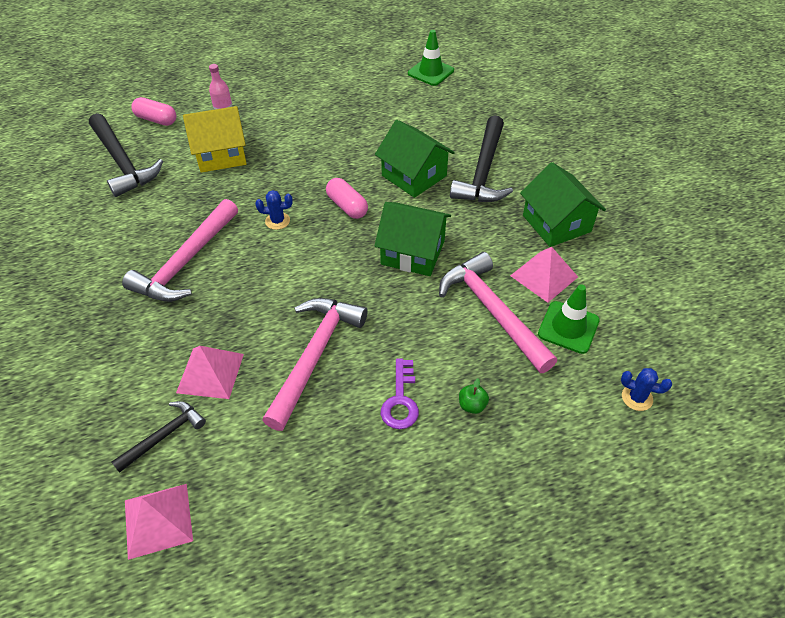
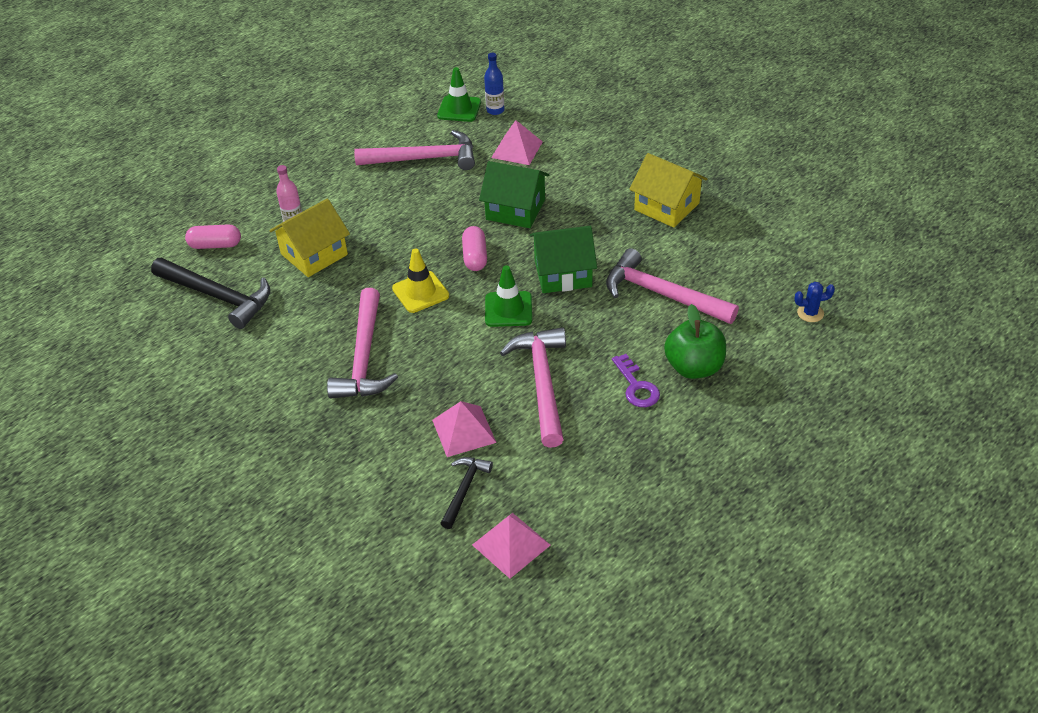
camera: 25 degrees left, 5 degrees down
blue cactus [255,190,293,230] -> yellow traffic cone [392,248,449,313]
pink capsule [326,178,368,219] -> pink capsule turned 60 degrees clockwise [462,226,487,271]
black hammer [450,115,513,202] -> none
green apple [459,378,489,414] -> green apple [664,304,726,379], size x2.31
pink pyramid [510,247,578,303] -> pink pyramid moved to [491,120,543,165]
green house [520,162,606,247] -> yellow house [629,153,707,228]
green traffic cone [538,284,600,354] -> green traffic cone moved to [485,265,532,327]
none -> pink hammer [354,130,475,170]
none -> blue bottle [484,53,505,115]

